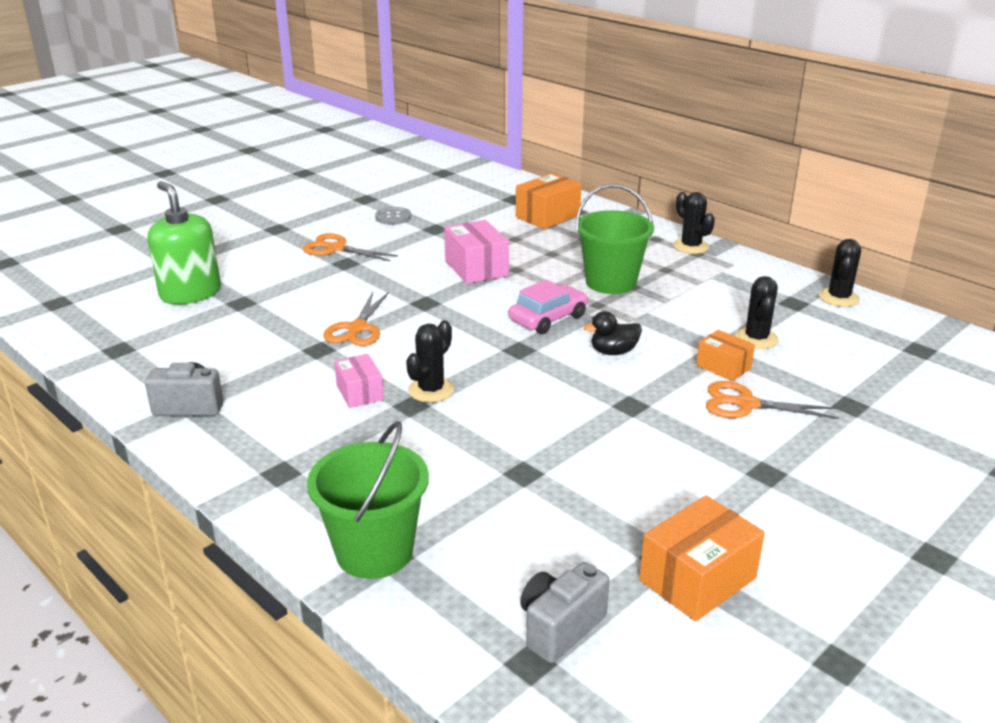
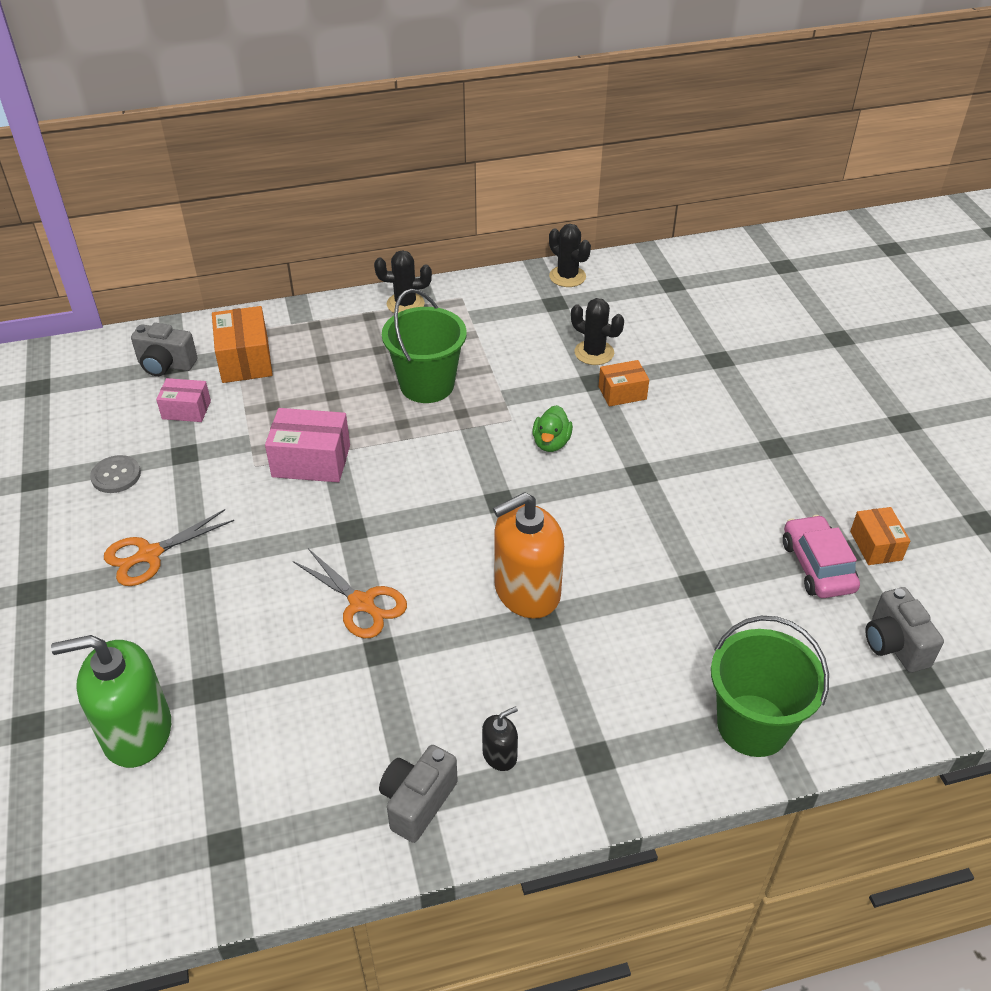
camera: 60 degrees left, 15 degrees up
pink box [334,354,384,408] -> pink box moved to [156,378,211,422]
black cactus [406,320,454,403] -> orange soap dispenser [493,492,564,619]
pink car [509,280,588,334] -> pink car moved to [783,515,860,598]
black duck [584,311,642,355] -> green duck [532,405,573,452]
orange box [639,495,765,622] -> orange box [850,507,910,565], size x0.62
orange scissors [706,381,839,419] -> none
none -> grey camera [131,323,197,376]
none -> black soap dispenser [482,706,518,771]

